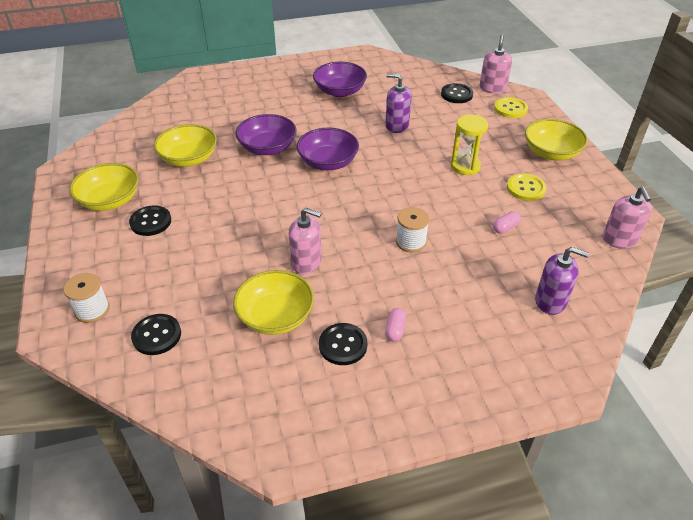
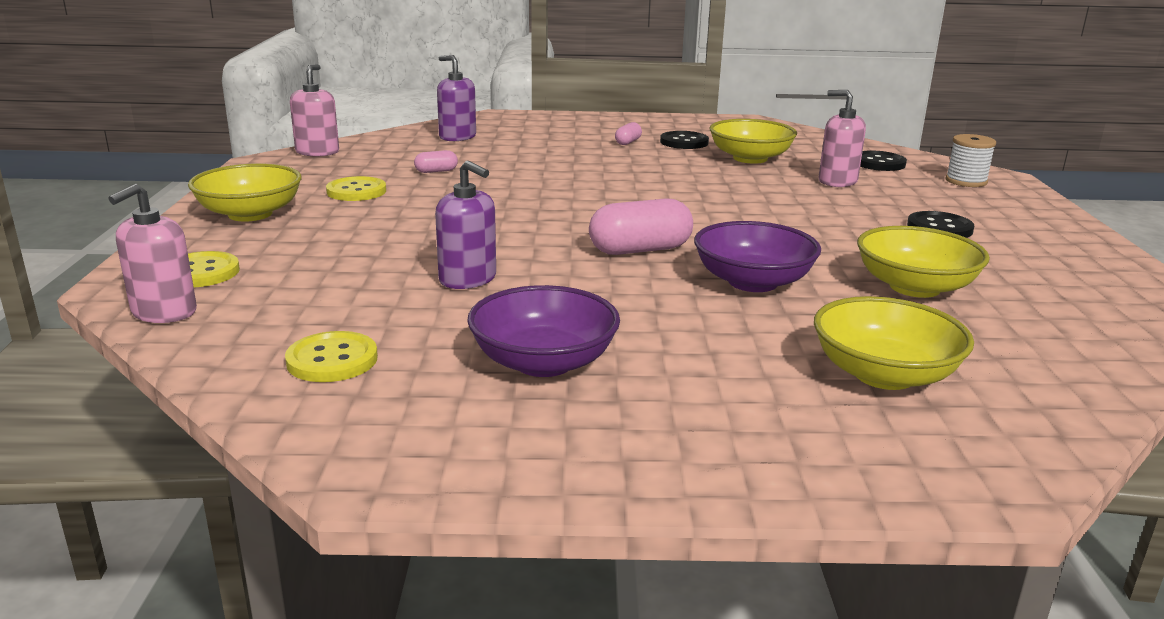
camera: 165 degrees left, 20 degrees down
yellow bowl [69,163,139,211] -> yellow bowl moved to [814,296,974,390]
pink soap dispenser [288,208,322,274] -> pink soap dispenser moved to [819,90,866,187]
purple bowl [297,128,359,171] -> pink capsule [589,198,693,255]
white spool [396,207,429,252] -> none
black button [441,83,473,103] -> none
yellow hourglass [451,114,488,175] -> none
none -> yellow button [285,331,378,382]

